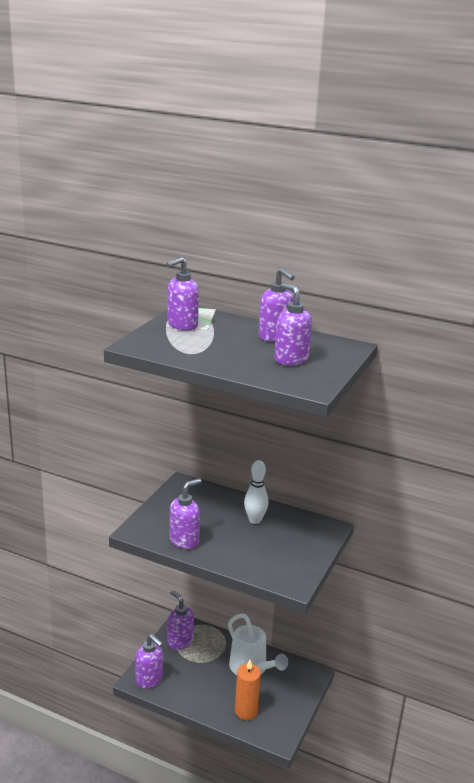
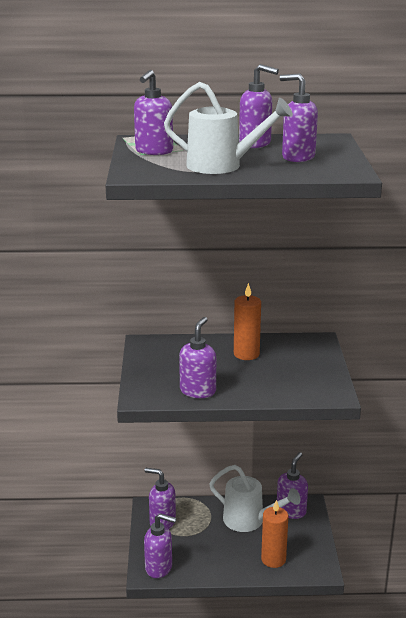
camera: 25 degrees left, 0 degrees up
white bowling pin [244,460,268,524] -> orange candle [234,283,261,360]
none -> white watering can [164,82,293,174]
none -> purple soap dispenser [277,452,308,519]

